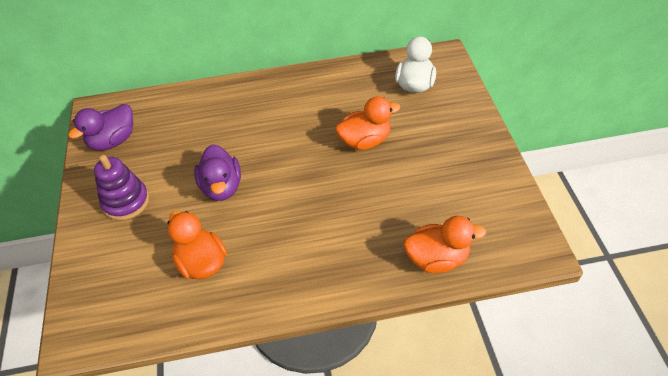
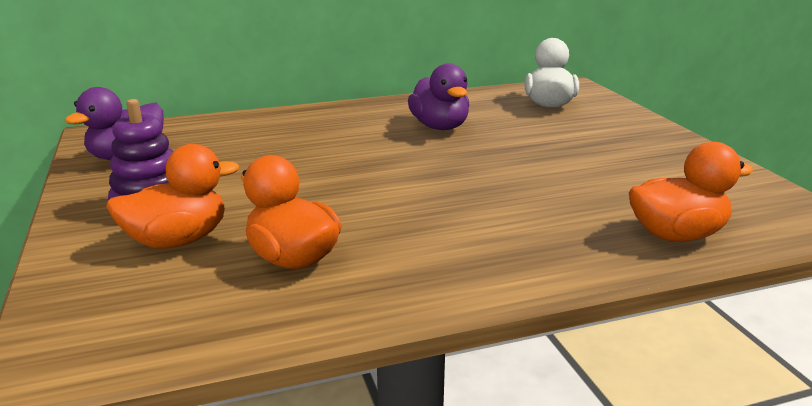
camera: 10 degrees left, 25 degrees down
purple duck [194,145,241,201] -> purple duck moved to [408,63,469,130]
orange duck [335,96,400,150] -> orange duck moved to [106,144,239,249]

